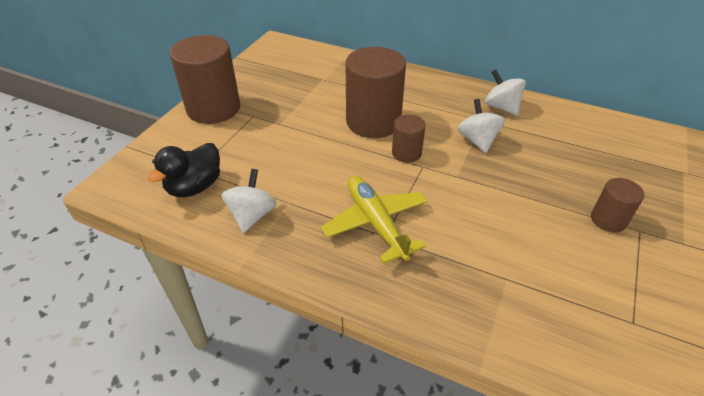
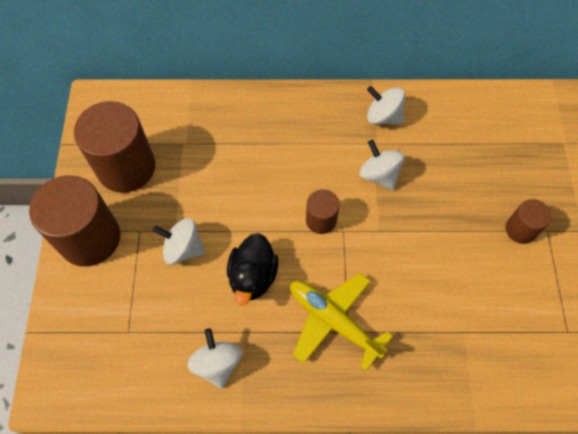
camera: 25 degrees left, 20 degrees up
black duck [147,143,220,197] -> black duck moved to [227,233,279,305]
brown cylinder [346,47,406,138] -> brown cylinder moved to [74,101,155,193]
none -> white spinning top [153,218,206,265]

